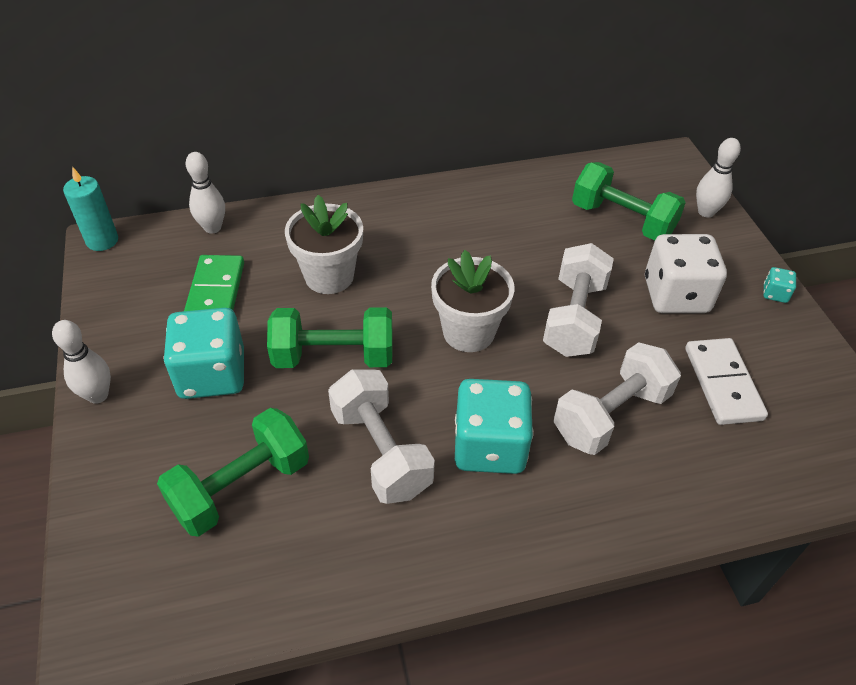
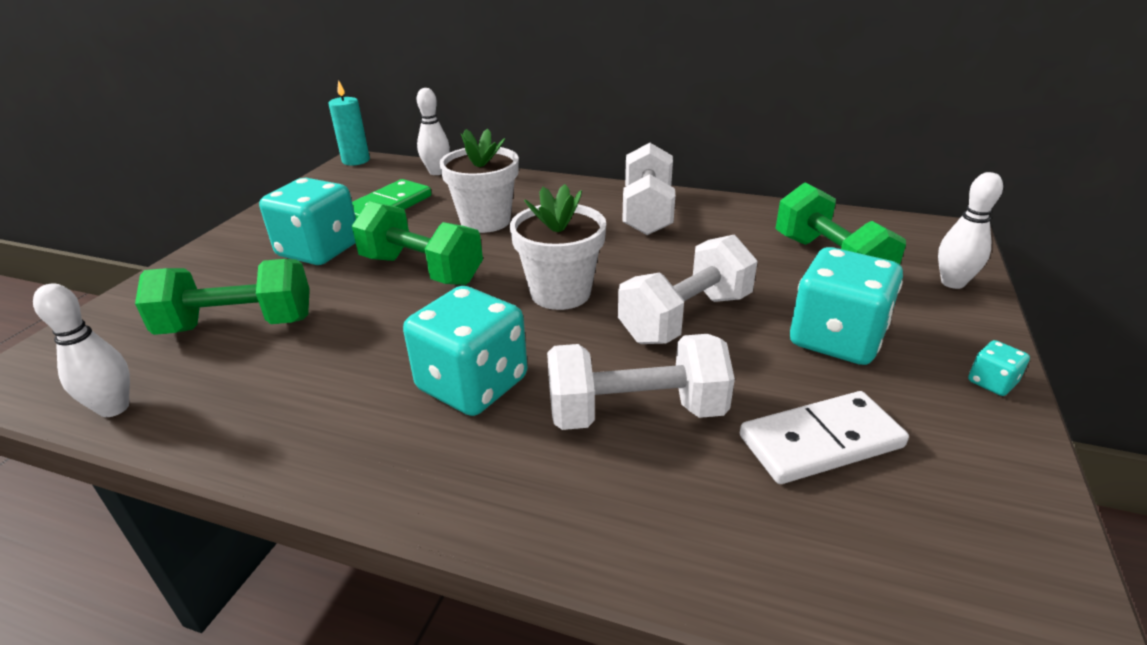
camera: 35 degrees right, 15 degrees down
white bowling pin [52,320,111,404] -> white bowling pin moved to [33,283,130,417]
white dumbbell [328,369,435,504] -> white dumbbell moved to [622,143,675,235]
white dice [645,234,727,313] -> turquoise dice [790,247,903,365]
white domino [685,338,768,425] -> white domino turned 45 degrees clockwise [740,391,909,484]

